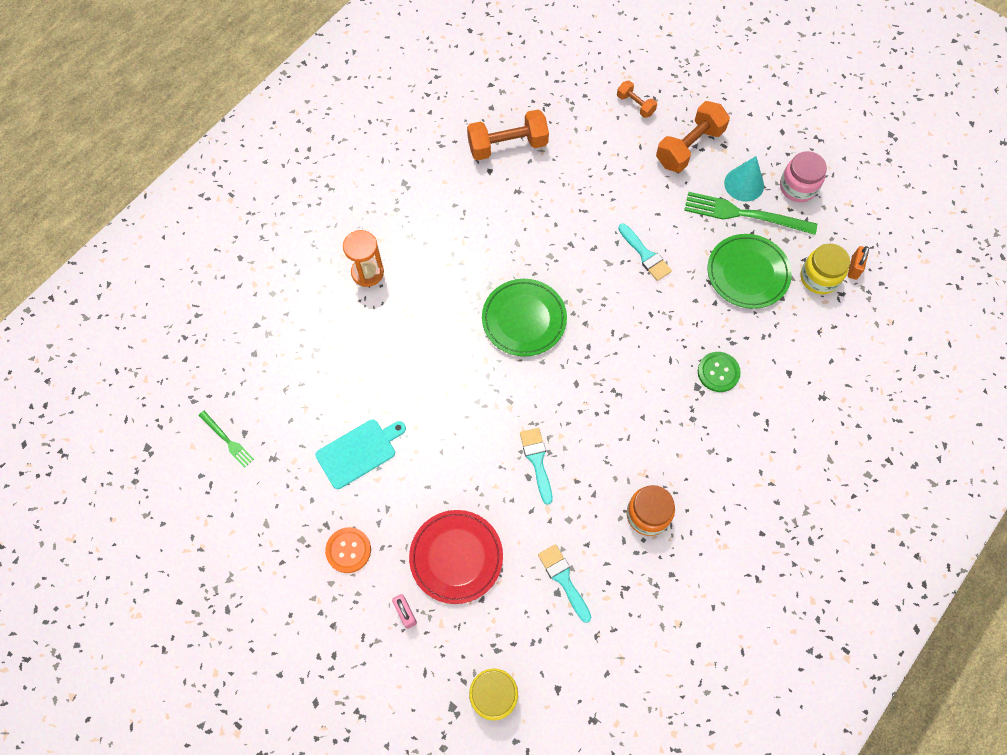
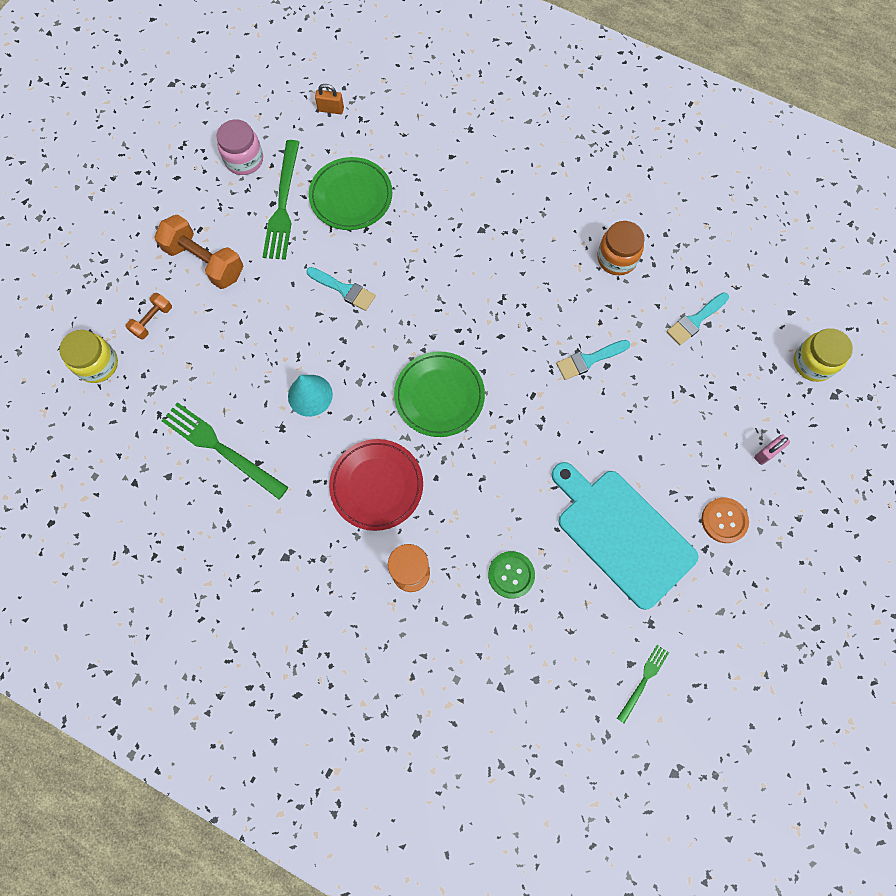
camera: 100 degrees left, 5 degrees up
turquoise cutting board [315,419,406,489] -> turquoise cutting board [552,462,699,610], size x1.68
red plate [409,510,503,604] -> red plate moved to [329,439,423,531]
orange dumbbell [467,110,549,160] -> green fork [162,402,289,499]
turquoise brush [618,224,672,281] -> turquoise brush turned 75 degrees clockwise [306,267,376,311]
green button [698,352,741,392] -> green button moved to [488,551,535,599]
turquoise cone [724,156,764,201] -> turquoise cone moved to [288,375,333,417]
yellow jar [801,243,850,295] -> yellow jar moved to [59,330,118,383]

